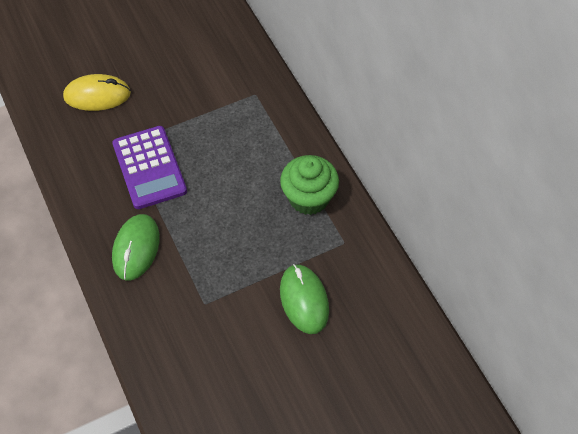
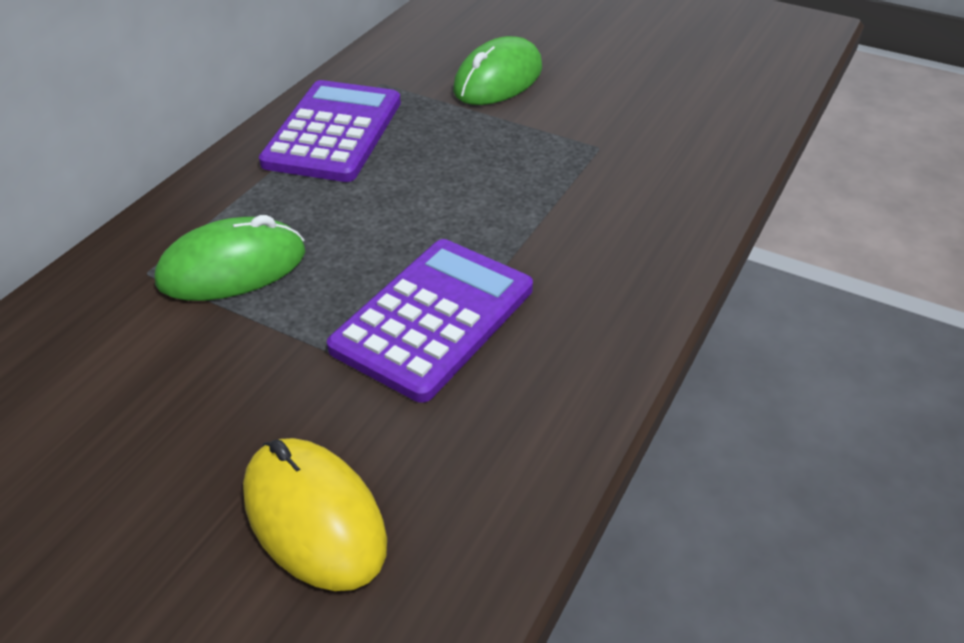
camera: 125 degrees left, 15 degrees down
green mouse [112,214,160,281] -> green mouse moved to [155,215,305,301]
green cupcake [280,155,339,215] -> purple calculator [259,80,401,182]

